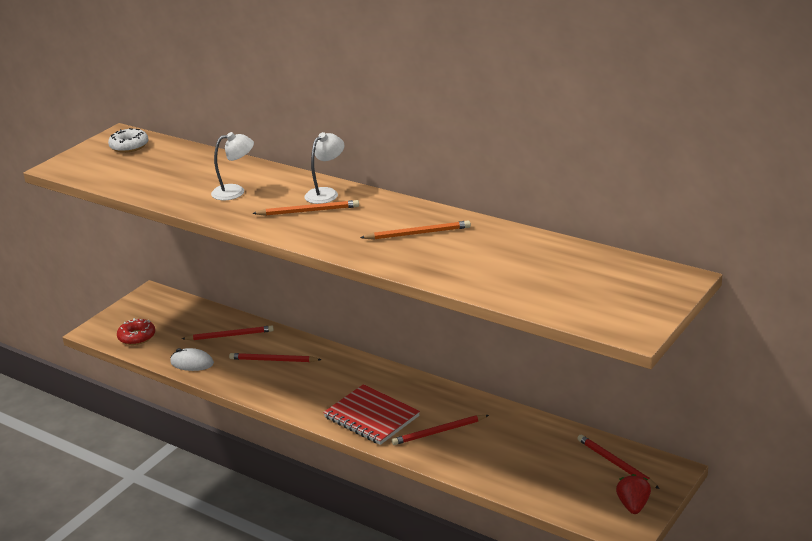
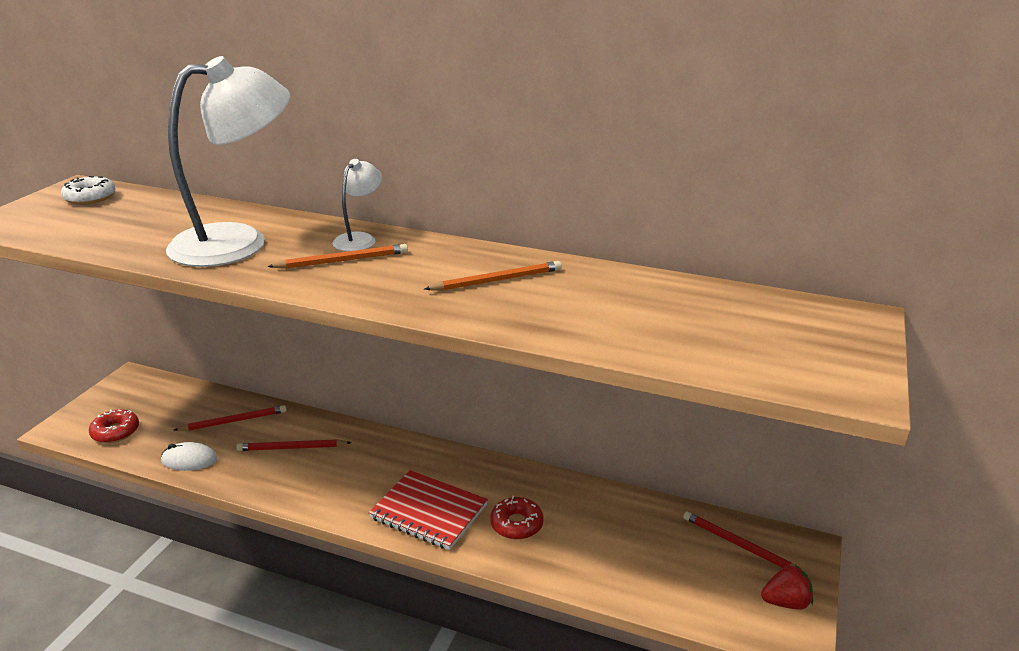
camera: 15 degrees left, 0 degrees up
white lamp [211,132,254,200] -> white lamp [166,56,290,267], size x2.19
red pencil [392,415,489,445] -> red donut [490,496,544,539]
red strawberry [616,474,651,514] -> red strawberry turned 90 degrees clockwise [761,565,813,609]

